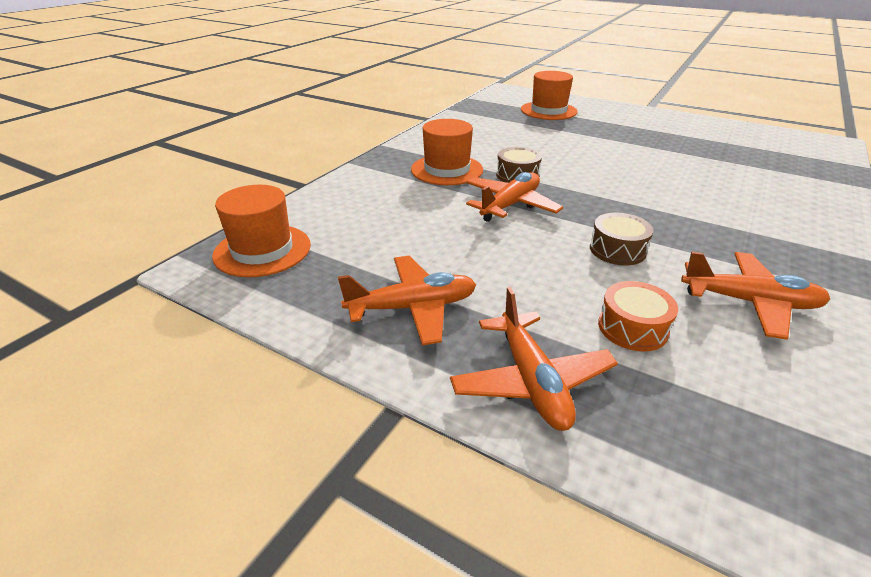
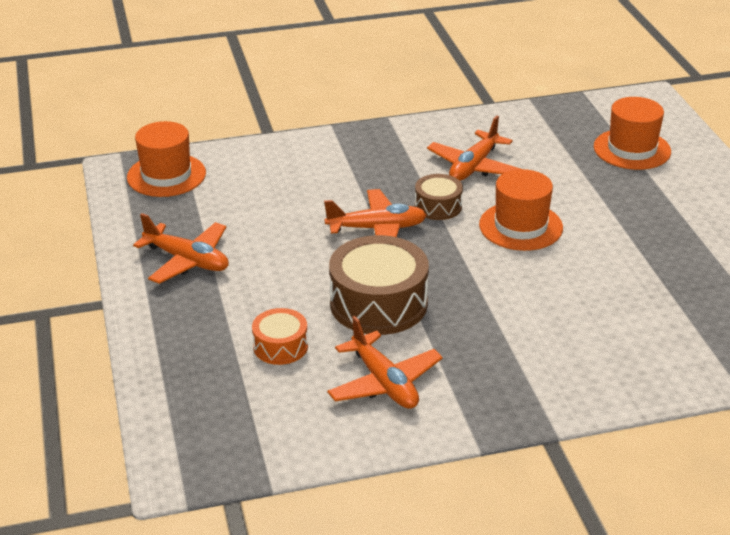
camera: 45 degrees right, 0 degrees up
orange hat [411,119,483,185] -> orange hat moved to [479,169,563,251]
orange plane [450,287,618,431] -> orange plane moved to [427,116,520,181]
brown drum [590,213,654,265] -> brown drum [329,235,429,335], size x1.86

